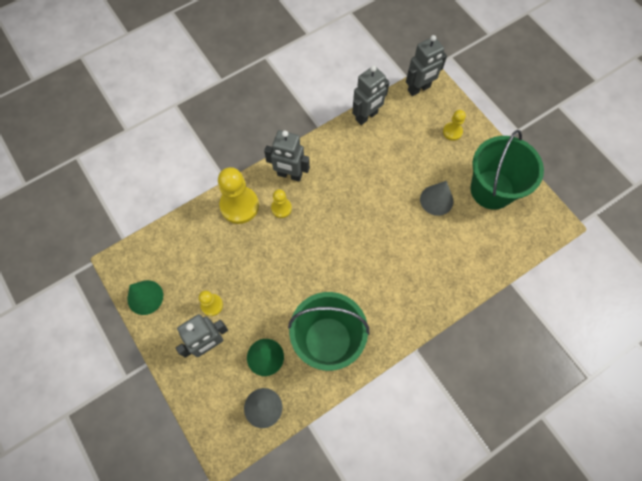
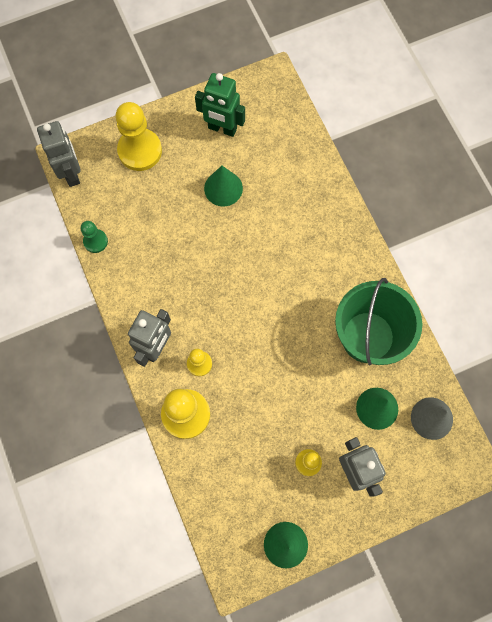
camera: 80 degrees left, 5 degrees up
grey robot [352,66,390,125] -> green pawn [81,221,108,253]
grey cone [420,181,453,216] -> green cone [204,166,243,206]
yellow pawn [443,110,466,141] -> yellow pawn [115,102,162,171], size x1.89
green bucket [470,130,544,210] -> green robot [195,73,245,137]

